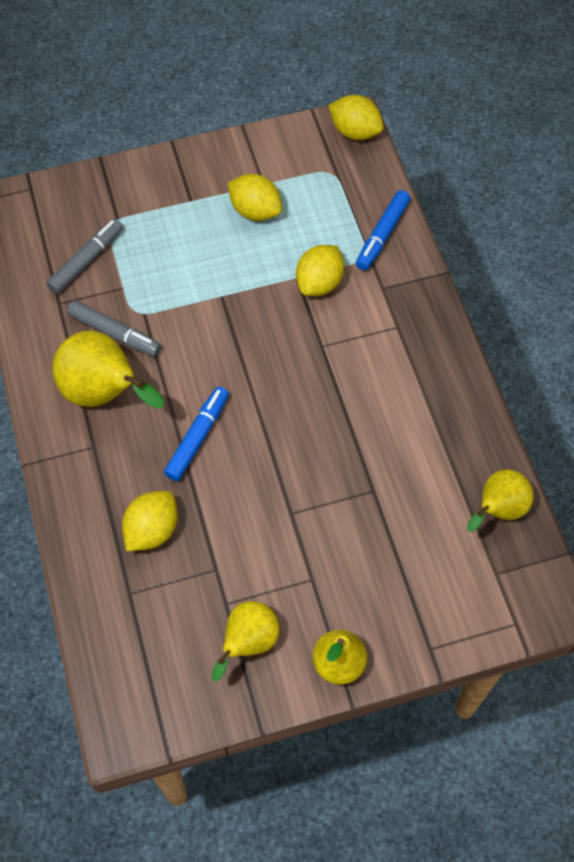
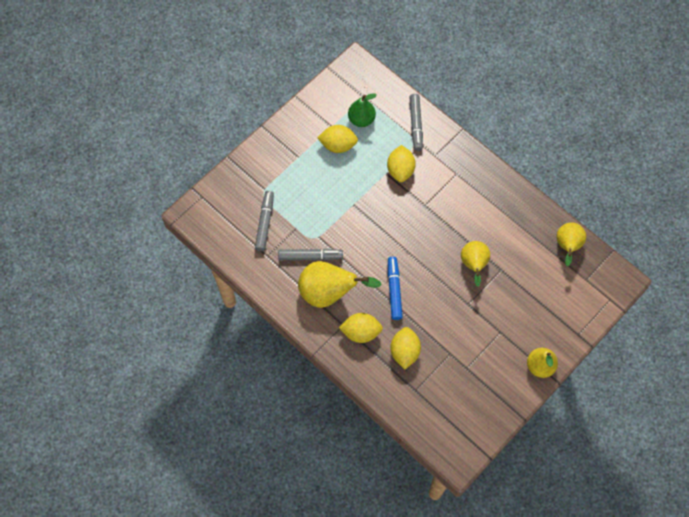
camera: 30 degrees left, 5 degrees up
yellow pear [212,601,280,681] -> yellow pear moved to [461,241,490,287]
yellow lemon [328,95,384,140] -> yellow lemon moved to [339,313,383,343]
blue marker [356,190,411,270] -> grey marker [410,94,423,151]
none -> green pear [348,93,377,127]

